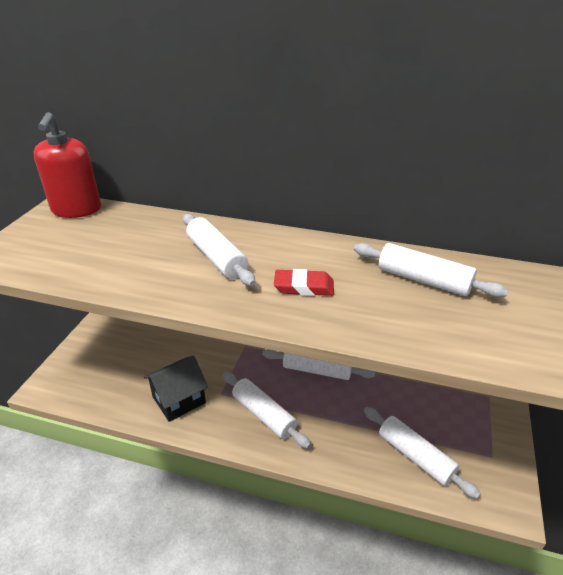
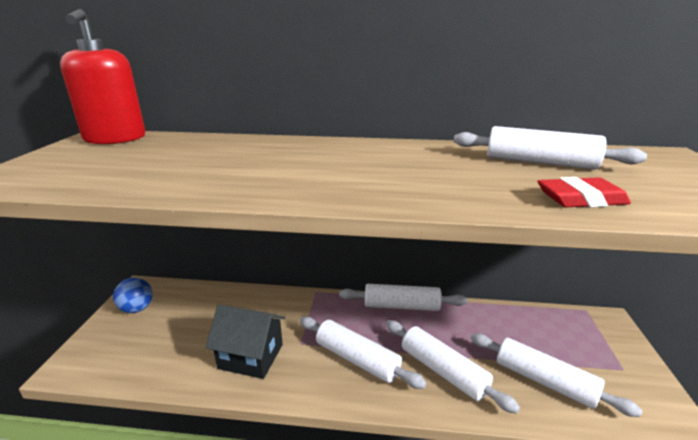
camera: 10 degrees left, 10 degrees down
black house [144,356,208,422] -> black house turned 60 degrees clockwise [206,304,286,379]
white rolling pin [183,214,256,286] -> white rolling pin moved to [386,320,520,414]
red eraser [274,269,334,296] -> red eraser moved to [537,177,631,207]
none -> blue ball [113,278,153,313]

